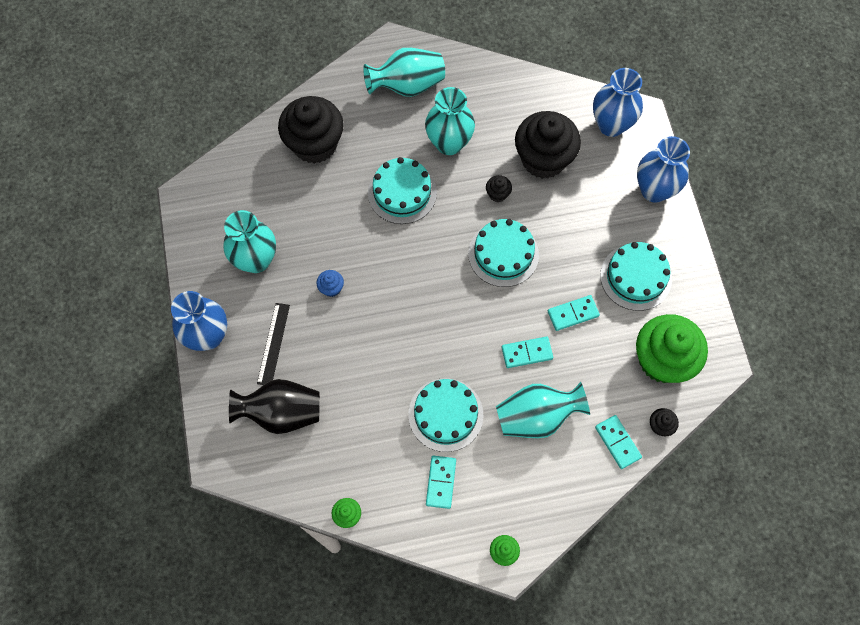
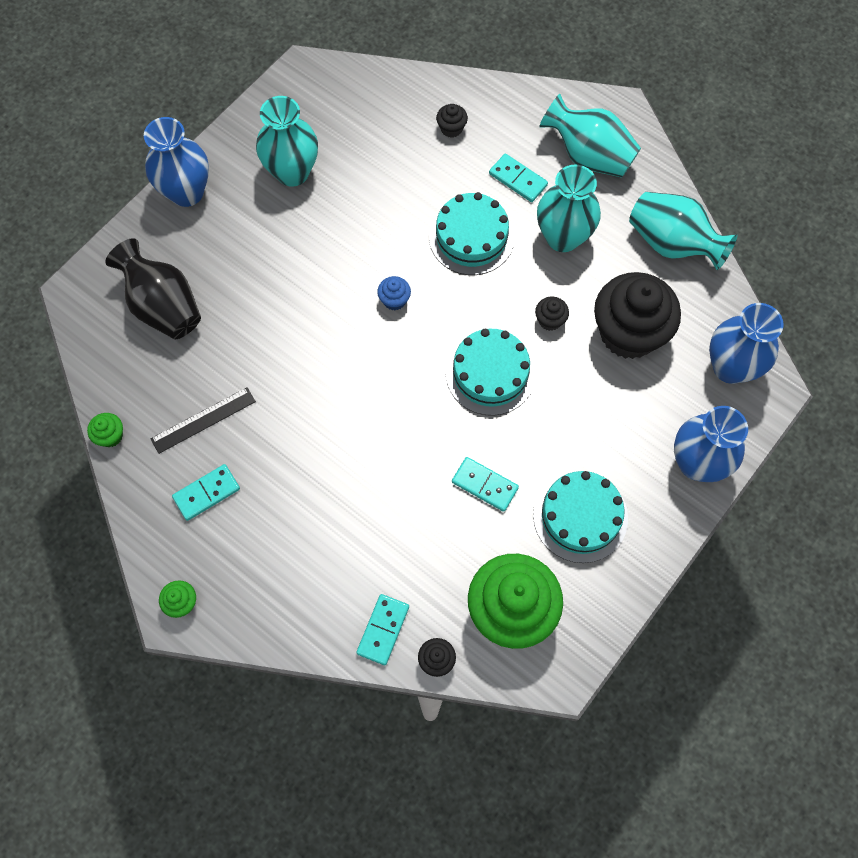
camera: 50 degrees right, 0 degrees up
black ruler [257,303,290,385] -> black ruler moved to [151,387,256,454]
black cupcake [278,96,344,164] -> black cupcake [436,104,468,138], size x0.40
blue cupcake [316,270,344,297] -> blue cupcake moved to [377,276,411,310]
turquoise cake [408,378,483,452] -> none
turquoise vase [496,382,590,438] -> turquoise vase moved to [629,192,738,270]
turquoise domino [502,336,553,368] -> turquoise domino moved to [489,154,548,202]

